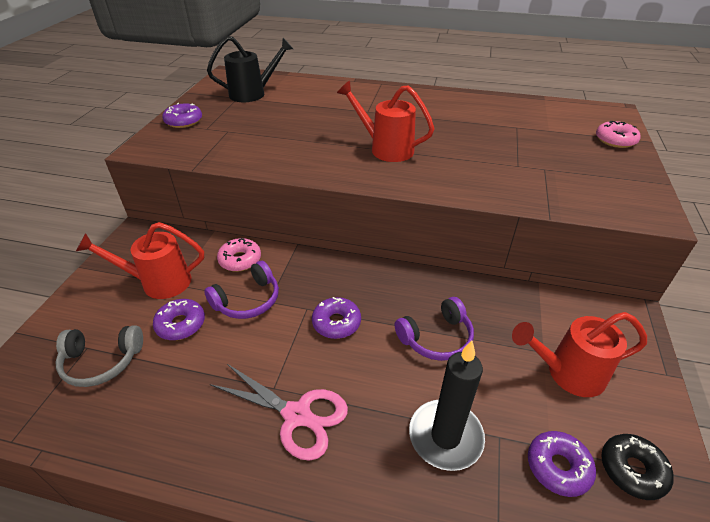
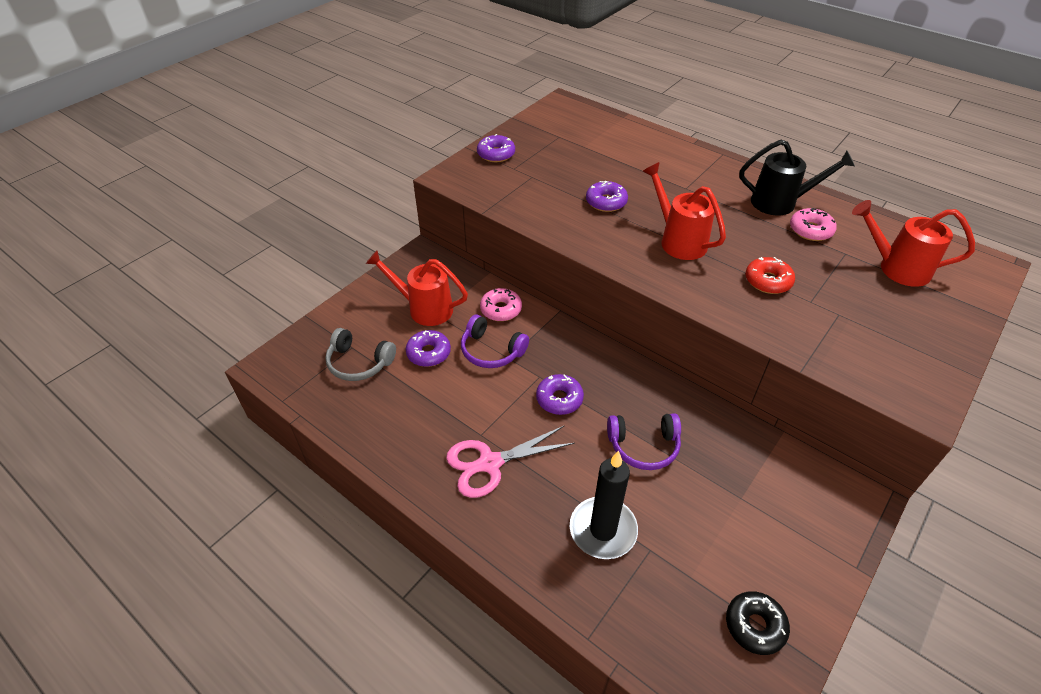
camera: 25 degrees right, 5 degrees up
purple headphones [204,261,279,319] -> purple headphones turned 45 degrees clockwise [461,314,529,368]
black watering can [207,36,293,102] -> black watering can moved to [739,140,855,215]
pink scissors [210,364,348,461] -> pink scissors turned 105 degrees clockwise [446,426,575,498]
red watering can [512,312,647,397] -> red watering can moved to [852,200,975,287]
purple donut [528,431,596,497] -> purple donut moved to [586,181,628,212]
pink donut [596,121,641,148] -> pink donut moved to [790,208,837,241]
none -> red donut [746,257,795,294]

